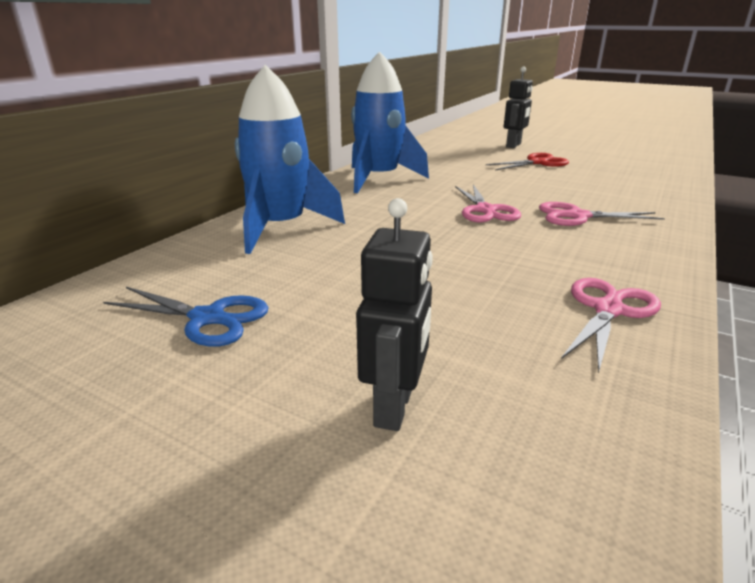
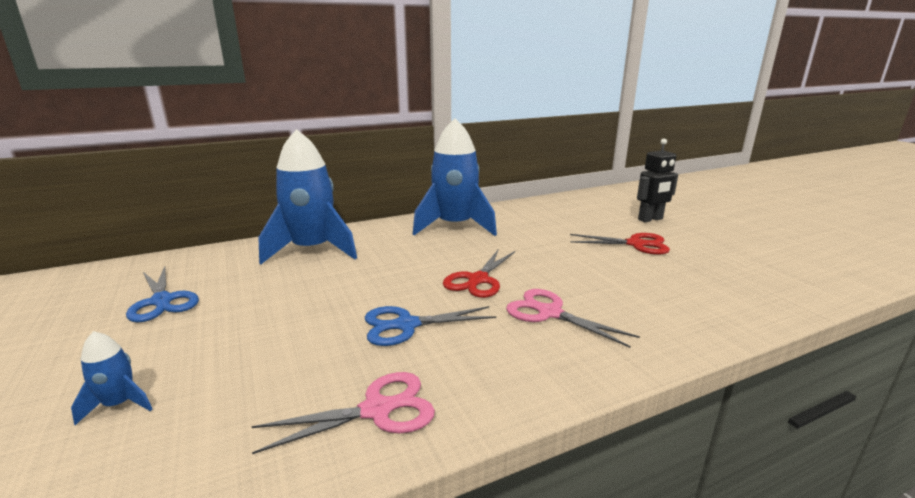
camera: 35 degrees right, 5 degrees down
black robot [356,198,433,431] -> blue rocket [71,331,152,425]
pink scissors [455,184,521,223] -> red scissors [443,250,515,298]
none -> blue scissors [365,306,496,346]

